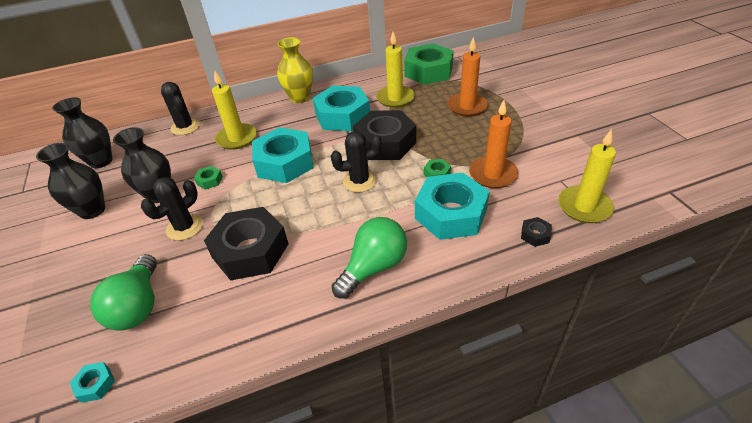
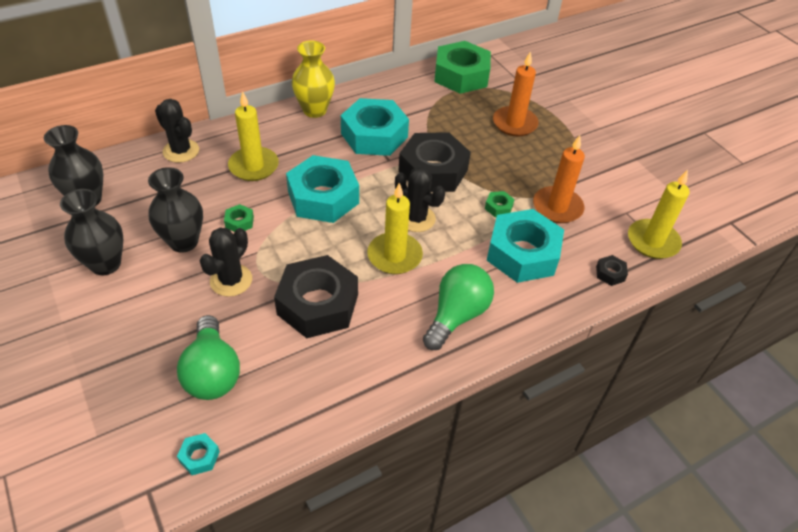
camera: 15 degrees left, 5 degrees up
black cactus [331,131,382,192] -> black cactus turned 60 degrees clockwise [395,167,445,232]
yellow candle [376,32,415,108] -> yellow candle moved to [367,183,423,274]

